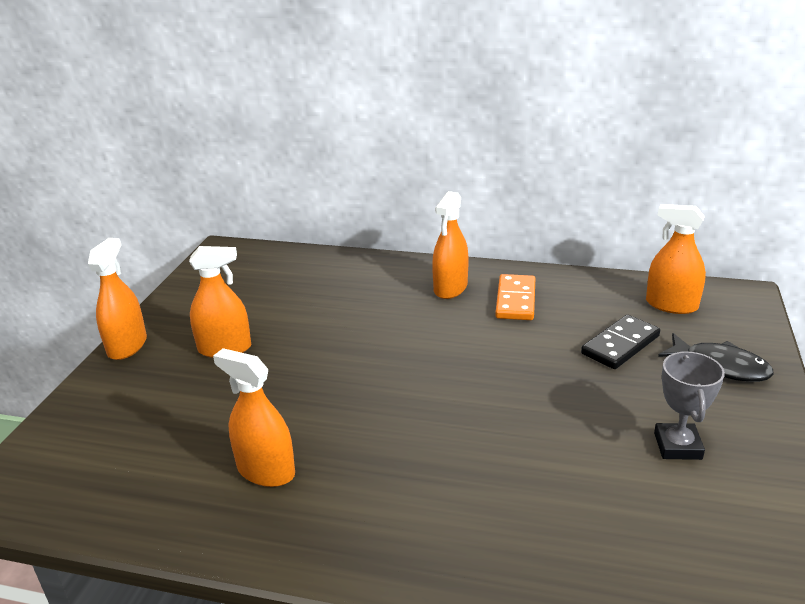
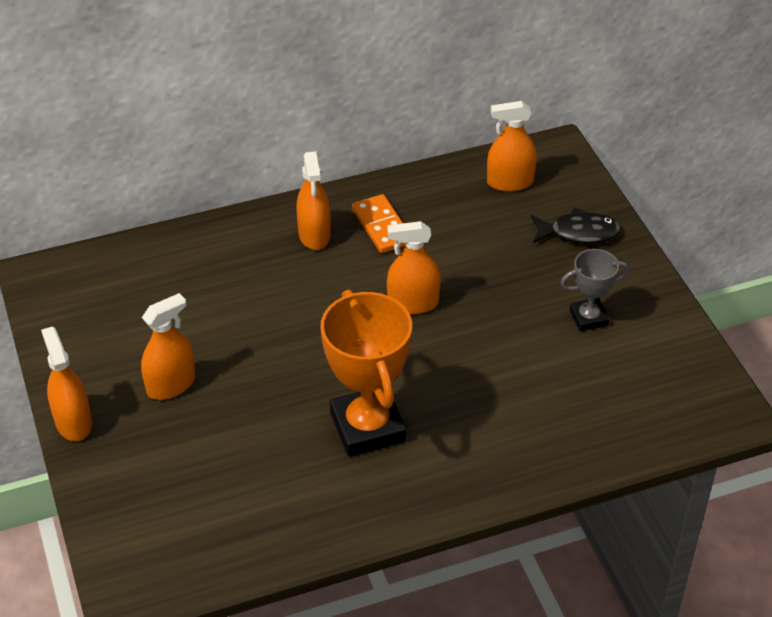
camera: 35 degrees left, 15 degrees up
orange spray bottle [213,348,295,487] -> orange spray bottle moved to [387,221,441,314]
black domino [581,315,660,369] -> none
grey trophy [654,351,725,460] -> grey trophy turned 75 degrees counterclockwise [561,249,629,331]
none -> orange trophy [320,290,412,457]

